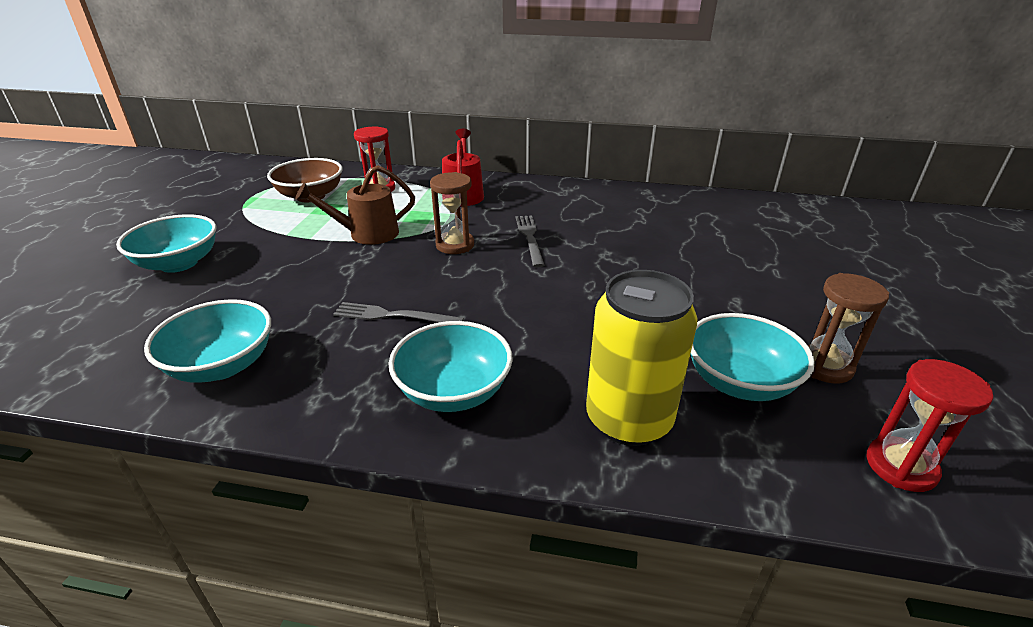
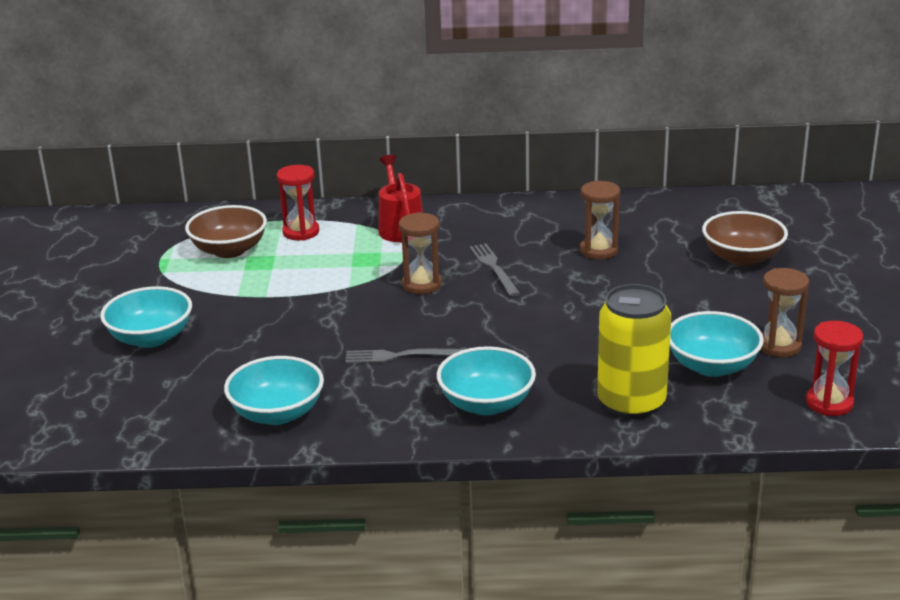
camera: 10 degrees left, 5 degrees down
brown watering can [295,165,415,245] -> none
none -> brown hourglass [580,180,620,260]
none -> brown bowl [702,211,788,266]

